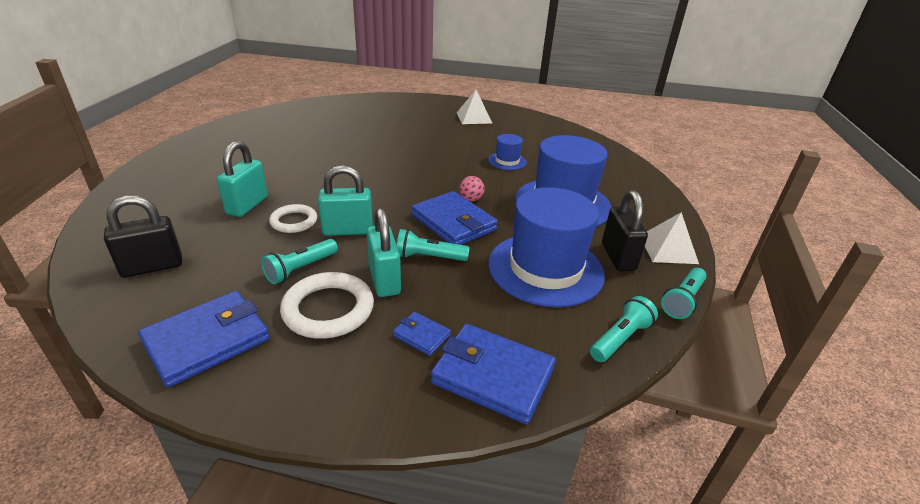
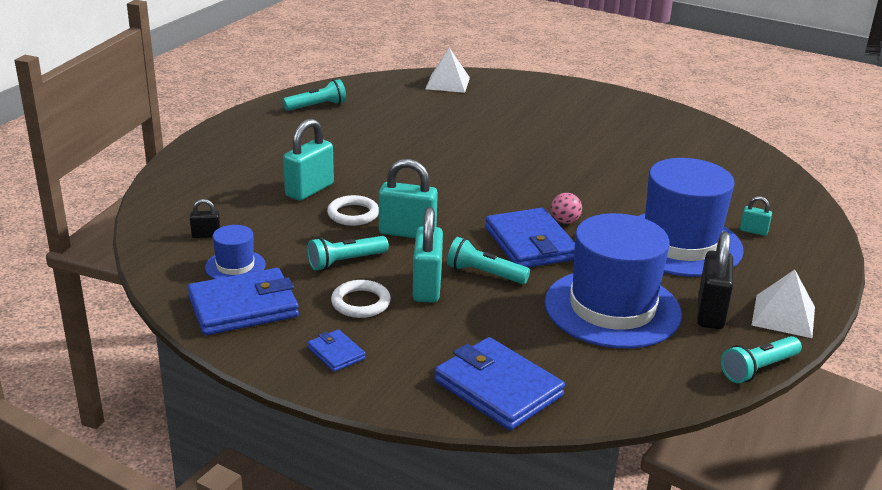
camera: 20 degrees right, 5 degrees down
black padlock [104,195,182,278] -> black padlock [190,199,220,238], size x0.50
white ring [280,272,374,339] -> white ring [331,280,391,318], size x0.63
blue wallet [393,312,451,356] -> blue wallet moved to [308,330,366,372]
white pyramid [457,90,492,124] -> white pyramid moved to [426,48,470,93]
blue hat [488,134,527,170] -> blue hat moved to [205,225,266,279]
turquoise flashlight [590,296,658,362] -> turquoise flashlight moved to [283,79,346,111]
none -> turquoise padlock [740,196,772,236]

